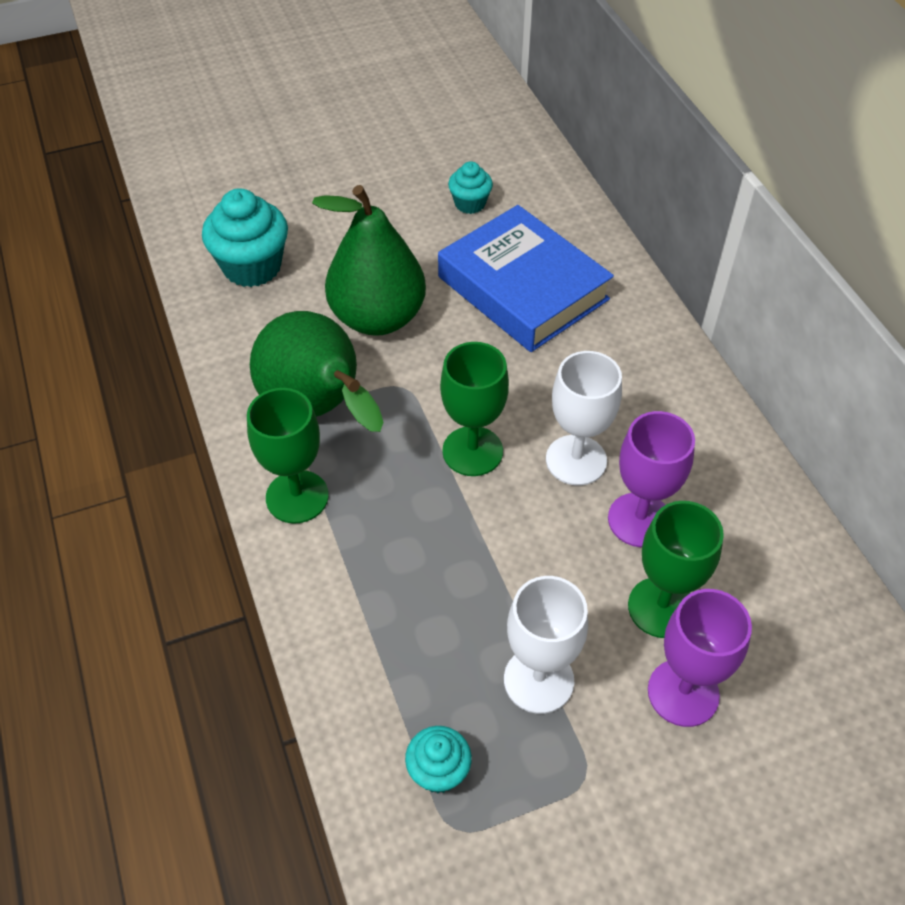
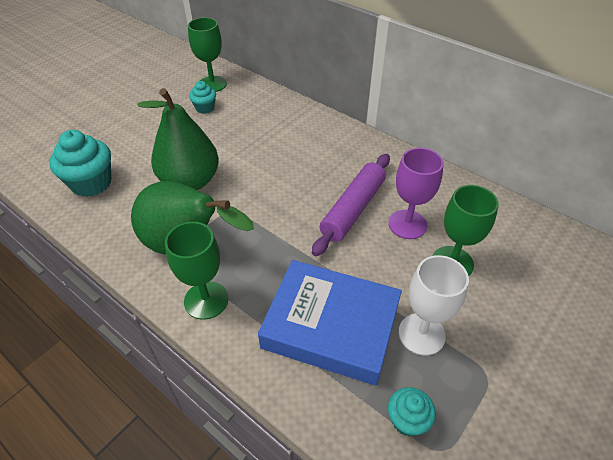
camera: 30 degrees left, 5 degrees down
blue book [438,205,614,352] -> blue book moved to [258,260,402,385]
green goblet [440,342,509,476] -> green goblet moved to [188,17,227,92]
white goblet [546,351,622,486] -> purple rolling pin [312,154,390,256]
purple goblet [648,589,752,727] -> none

